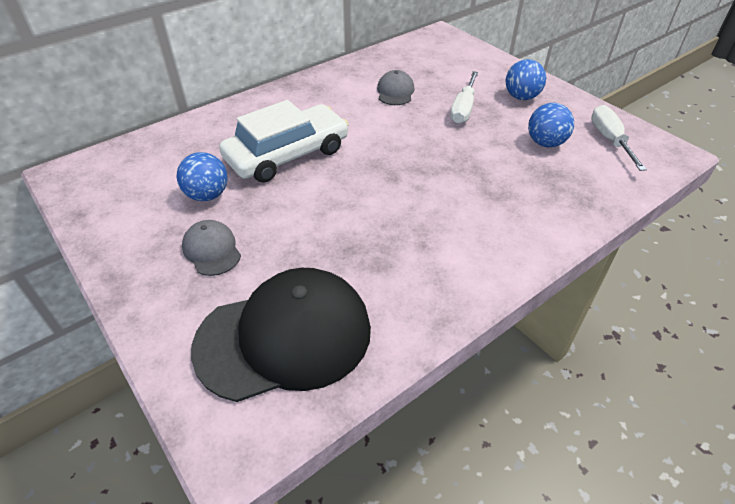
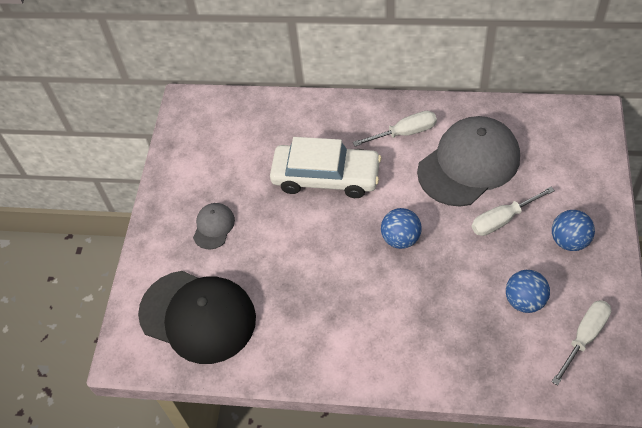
camera: 50 degrees right, 10 degrees up
blue ball [176,152,227,201] -> blue ball moved to [381,208,422,249]
grey cap [377,70,415,105] -> grey cap [417,116,520,206], size x2.18
none -> white screwdriver [353,111,437,146]

